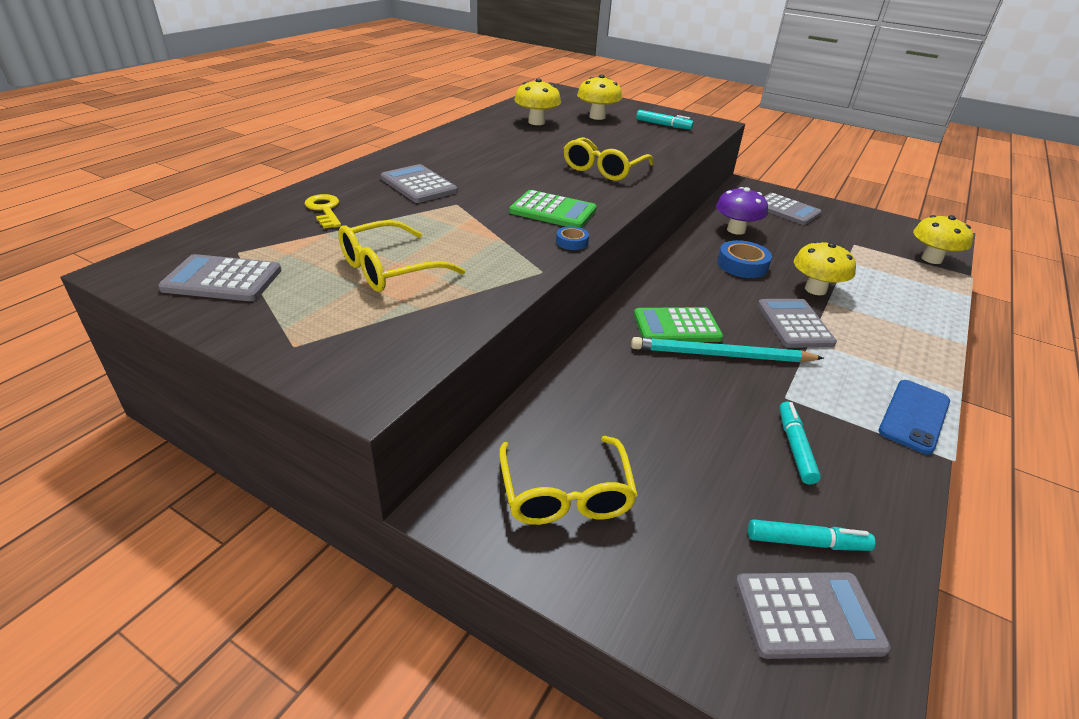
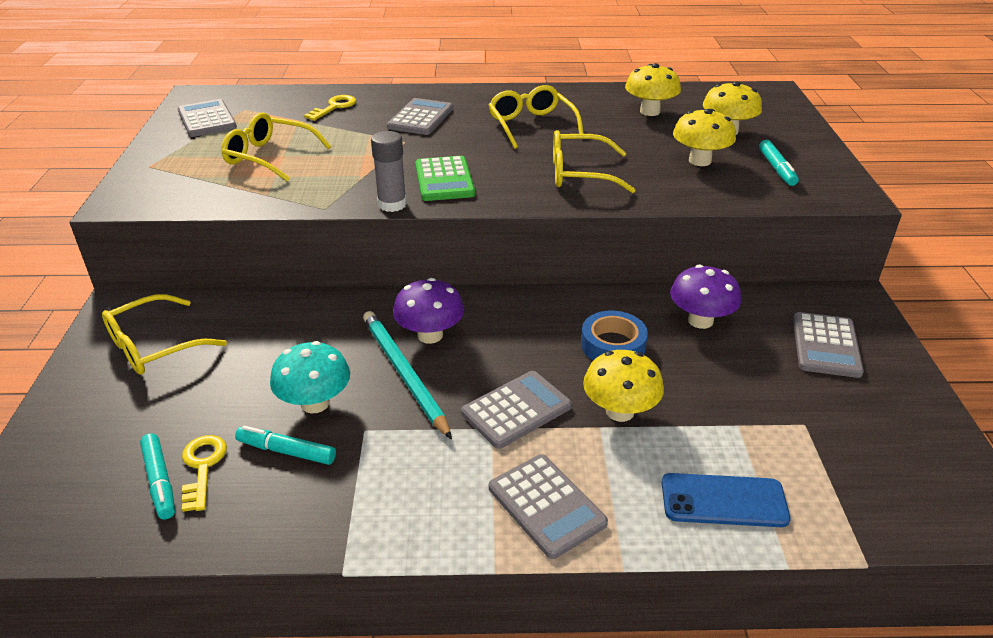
camera: 60 degrees right, 0 degrees up
blue tape [556,226,589,250] -> grey glue stick [371,131,407,212]
green calculator [634,307,723,342] -> purple mushroom [393,278,464,344]
grey calculator [735,572,891,659] -> grey calculator moved to [489,454,608,559]
turquoise marker [779,402,821,484] -> turquoise marker turned 135 degrees counterclockwise [235,426,336,465]
blue phone [879,380,950,455] -> blue phone moved to [662,473,791,527]
yellow mushroom [913,215,973,264] -> yellow mushroom moved to [673,109,736,166]
none -> yellow key [182,435,227,512]
none -> turquoise mushroom [270,341,350,414]
none -> yellow glasses [489,85,584,149]

